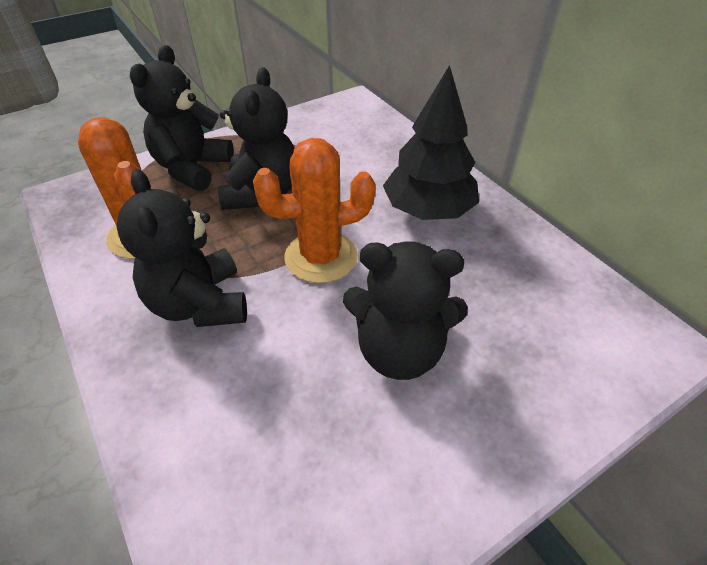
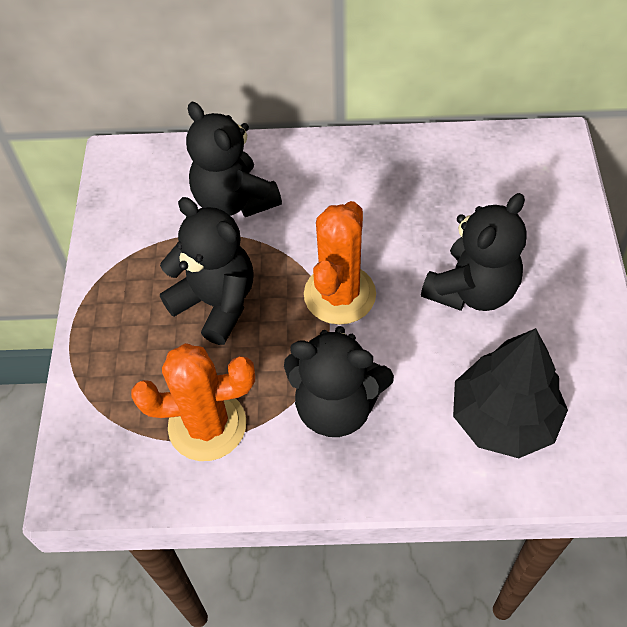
camera: 55 degrees left, 10 degrees up
black teddy bear [130,45,234,191] -> black teddy bear moved to [186,102,282,217]
black tree [383,65,479,220] -> black tree moved to [453,328,568,458]

